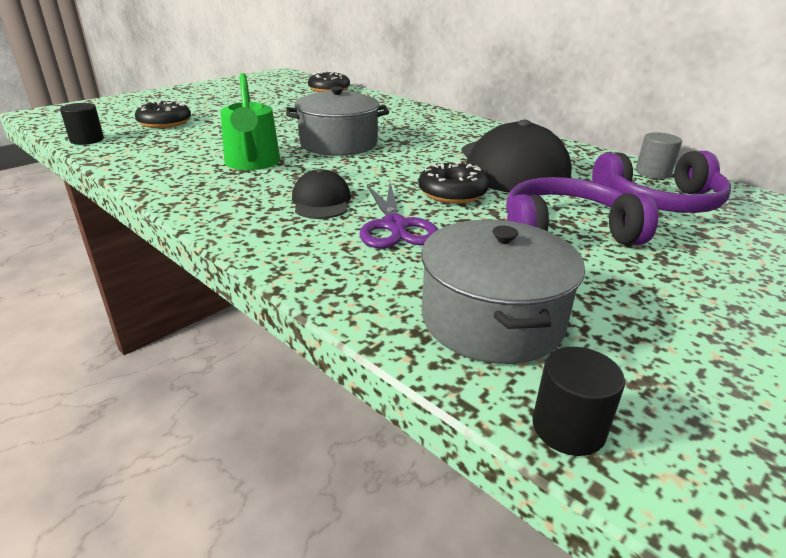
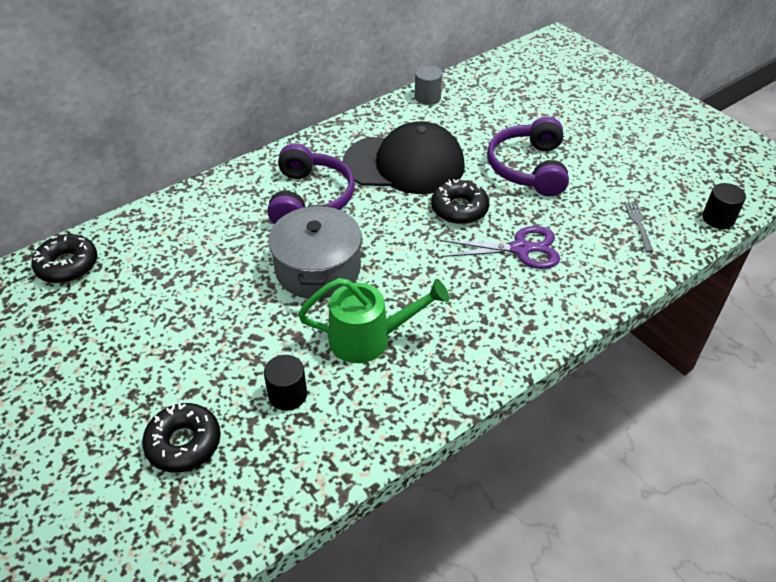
camera: 80 degrees left, 15 degrees up
black cylinder [60,103,104,145] -> black cylinder moved to [264,355,307,411]
black cap [292,169,351,219] -> none
grey pot [421,220,585,364] -> grey fork [624,202,653,252]
purple headphones [592,151,731,213] -> purple headphones moved to [267,143,355,224]

